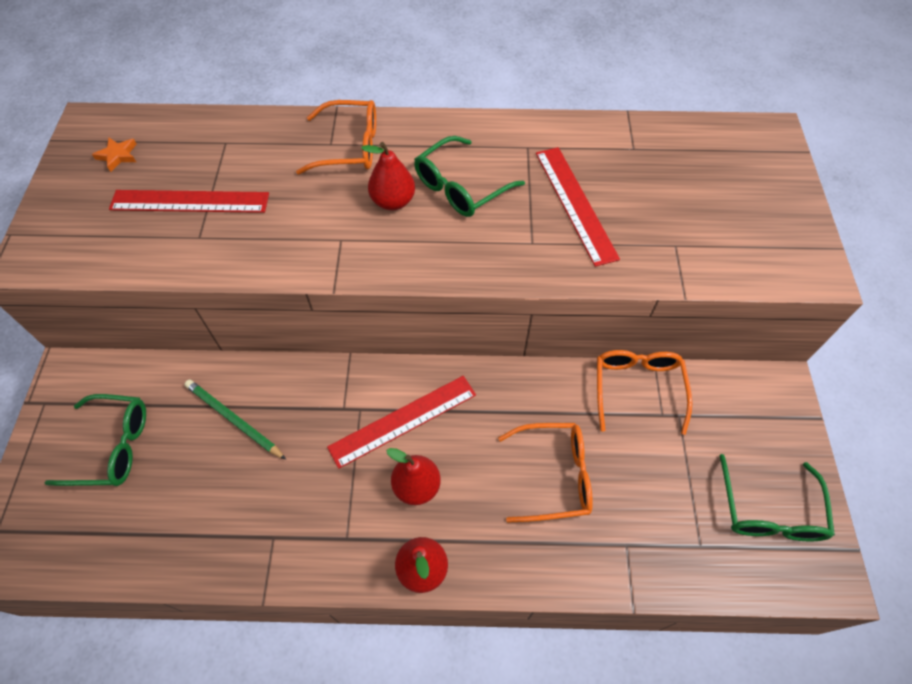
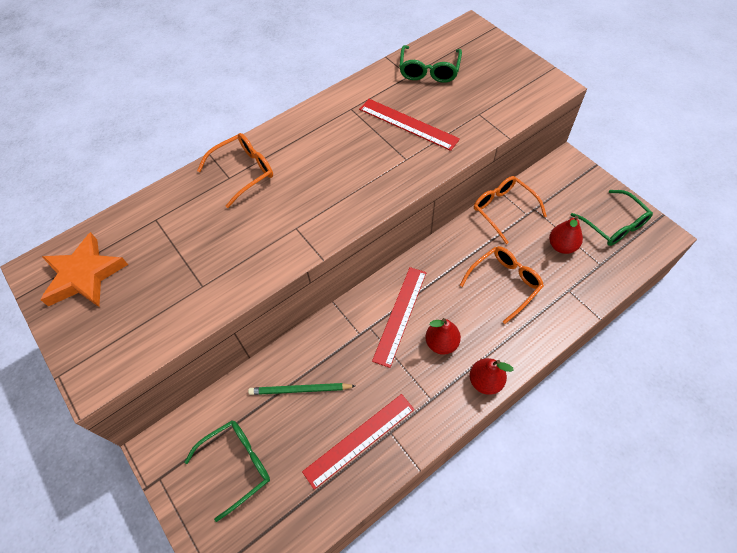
camera: 35 degrees left, 0 degrees up
orange star [92,138,137,172] -> orange star [40,232,128,307], size x2.32
red ruler [109,190,269,213] -> red ruler moved to [302,394,414,490]
red pear [361,142,415,210] -> red pear moved to [549,216,583,254]
green glasses [414,136,525,217] -> green glasses moved to [399,45,462,83]

